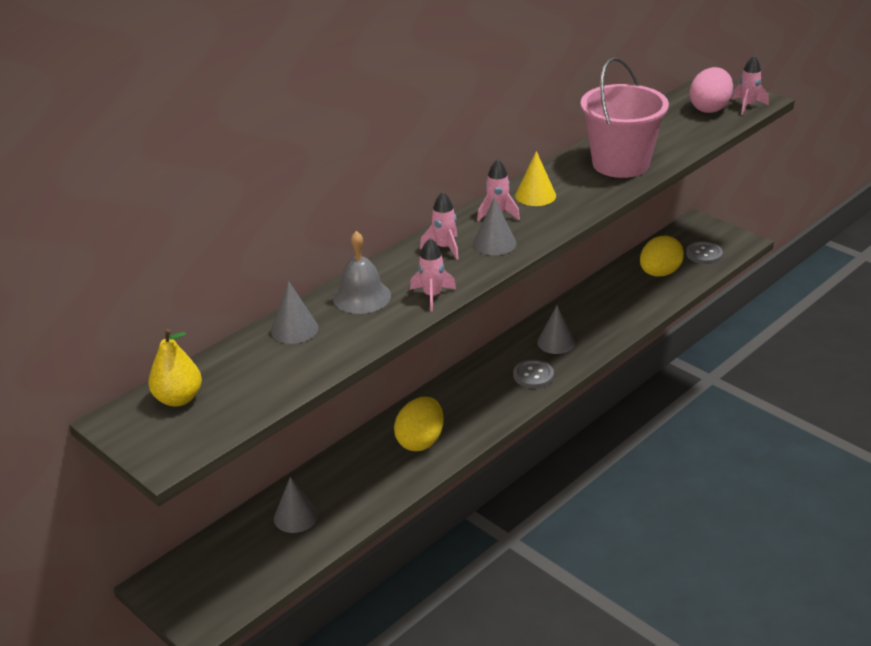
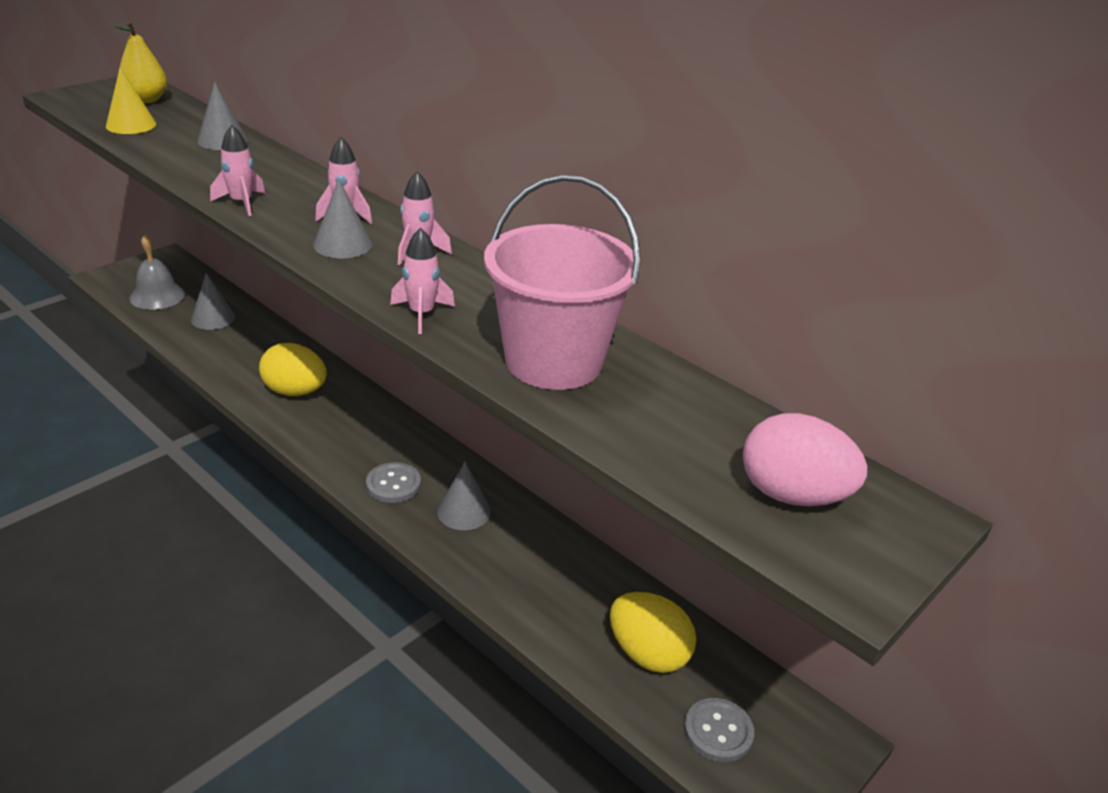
camera: 85 degrees right, 0 degrees up
grey bell [333,231,391,314] -> grey bell moved to [130,234,185,310]
yellow cone [515,151,556,206] -> yellow cone moved to [106,67,156,134]
pink rocket [732,56,769,115] -> pink rocket moved to [390,228,455,334]

